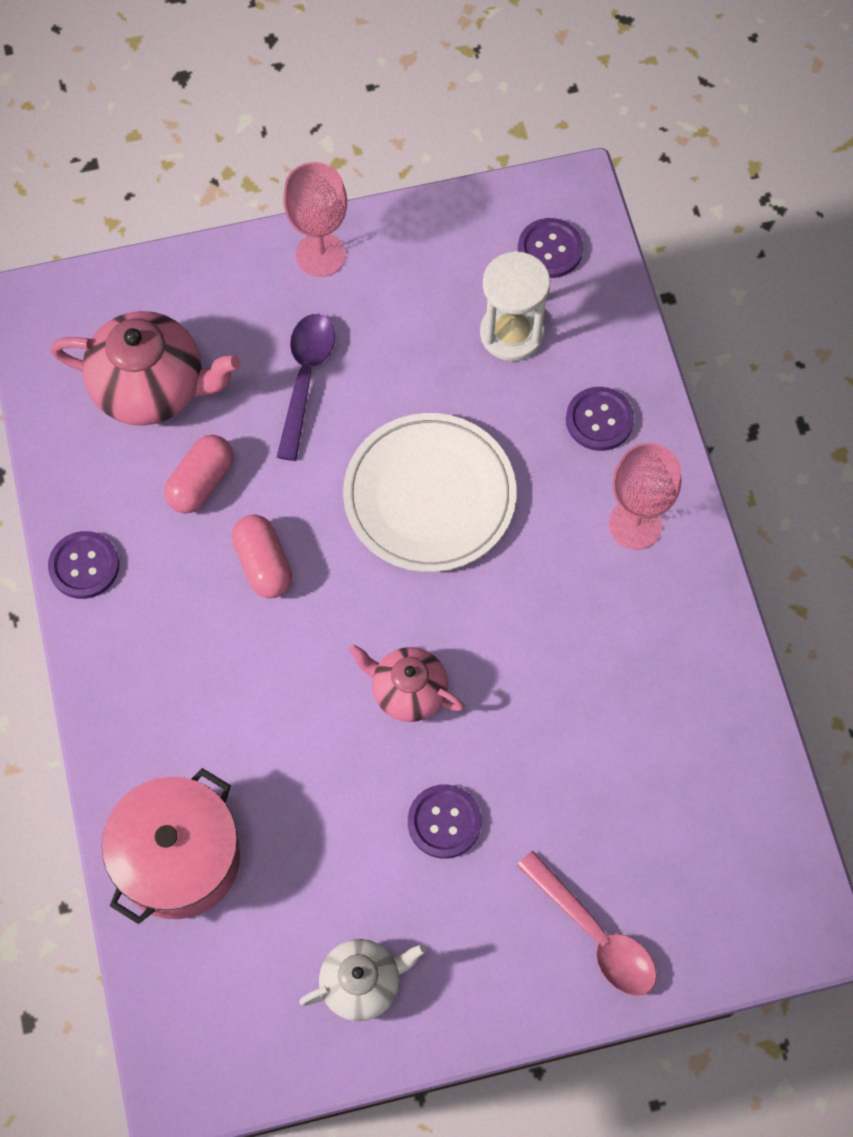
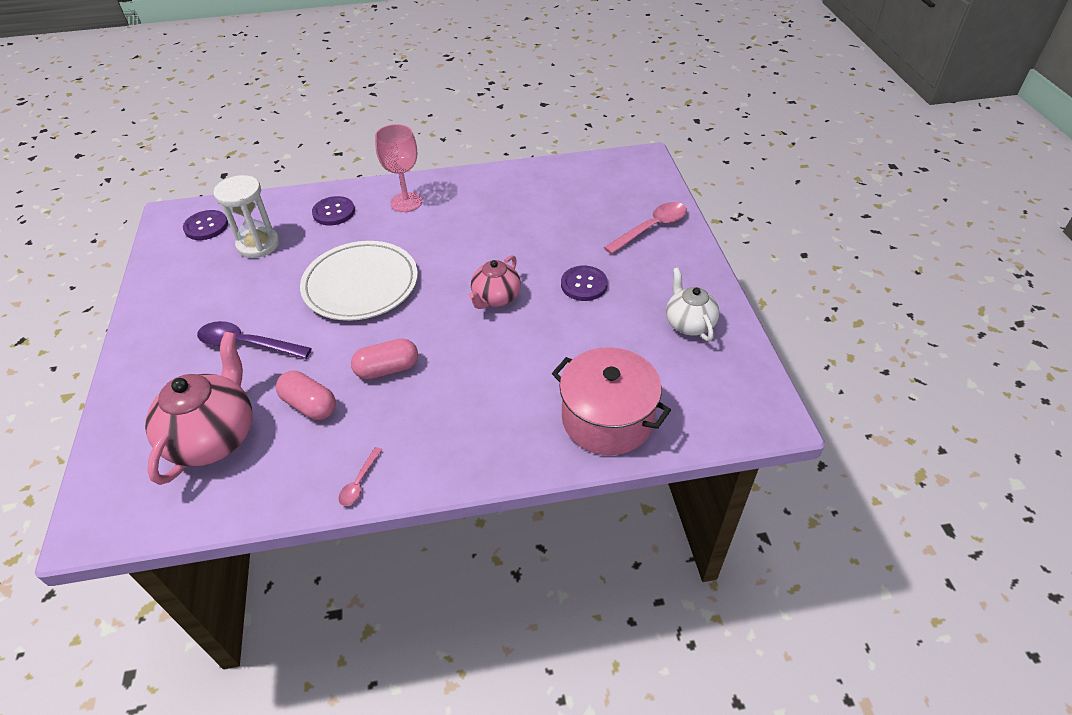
camera: 85 degrees left, 20 degrees down
purple button [48,531,119,599] -> pink spoon [338,447,382,506]
pink goblet [283,162,347,277] -> none

